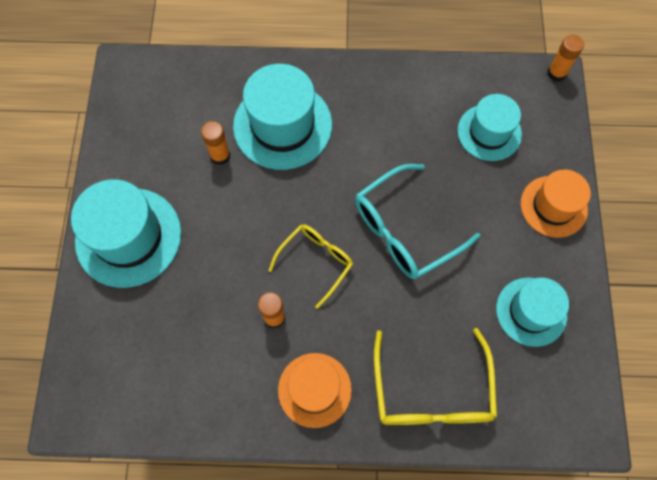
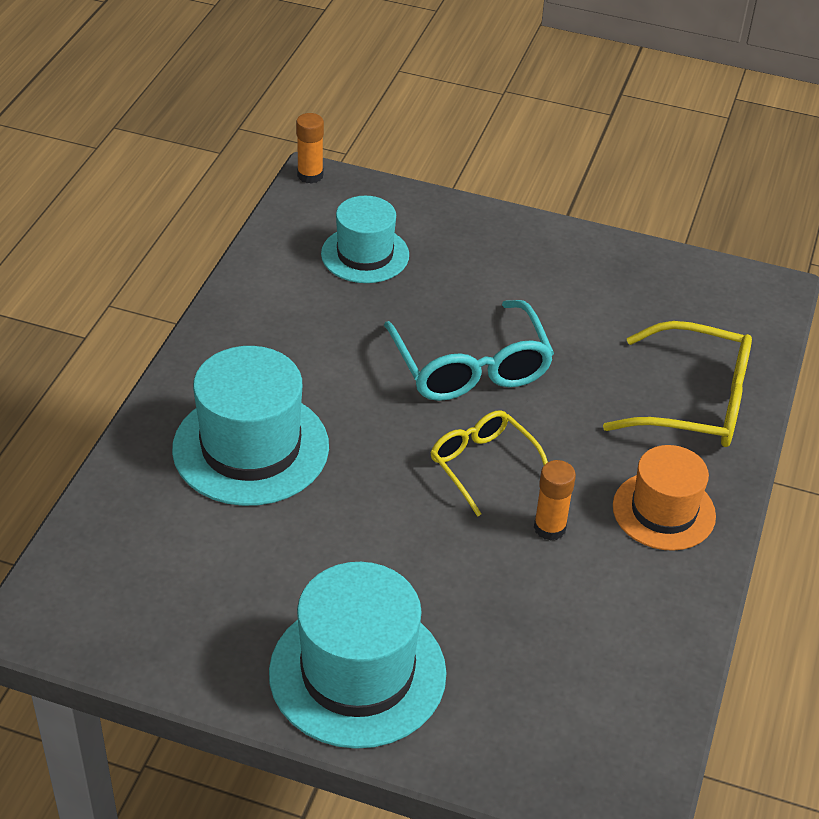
camera: 75 degrees left, 25 degrees down
orange glue stick [201,121,231,165] -> none
turquoise hat [496,277,569,347] -> none
orange hat [521,169,591,238] -> none

